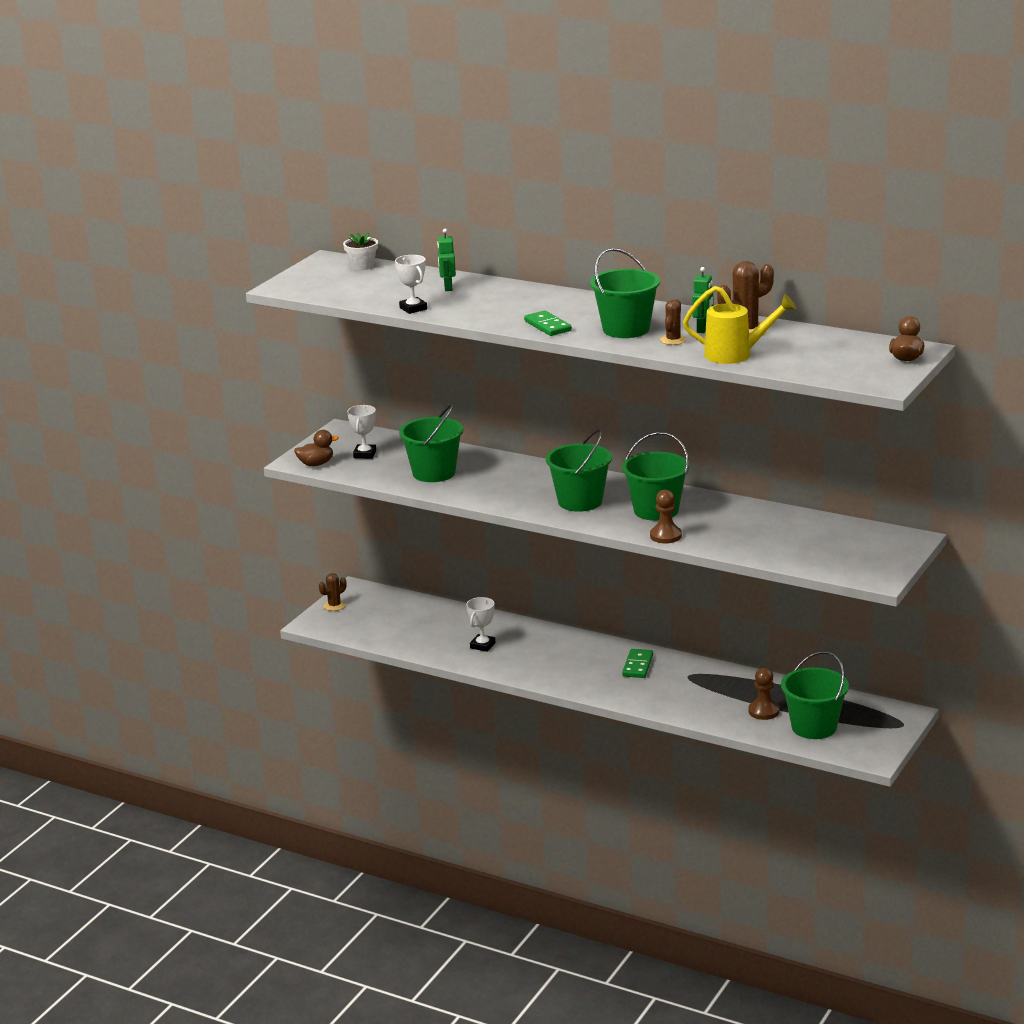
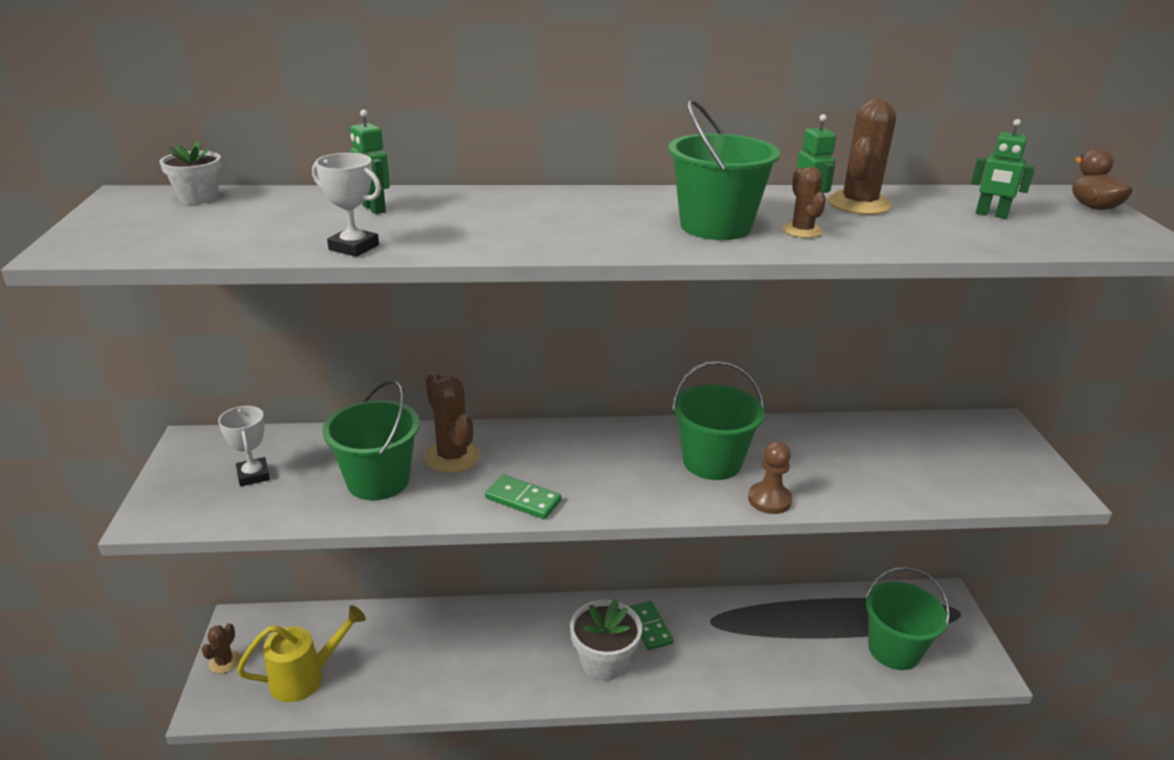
camera: 35 degrees left, 5 degrees up
brown duck [294,430,339,466] -> none
white trophy [466,597,495,652] -> none
green domino [524,310,572,336] -> green domino moved to [485,475,562,519]
green bucket [546,429,612,512] -> none
yellow watering can [683,286,796,364] -> yellow watering can moved to [237,605,366,702]
brown pawn [749,668,779,720] -> none
none -> brown cactus [424,372,481,473]
none -> white flower pot [570,599,642,681]
none -> green robot [971,119,1035,219]

